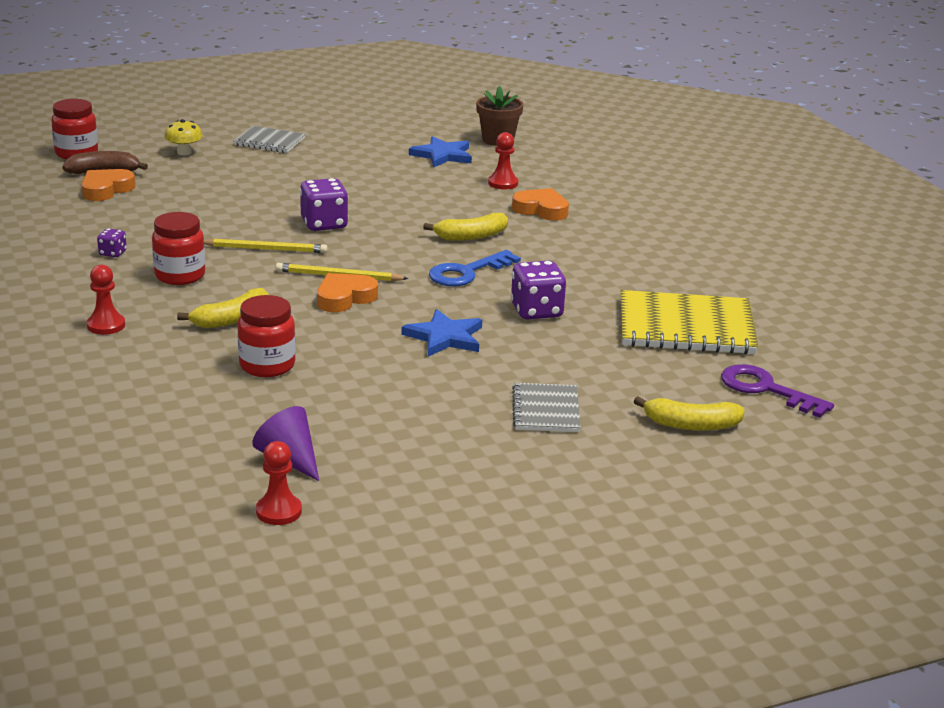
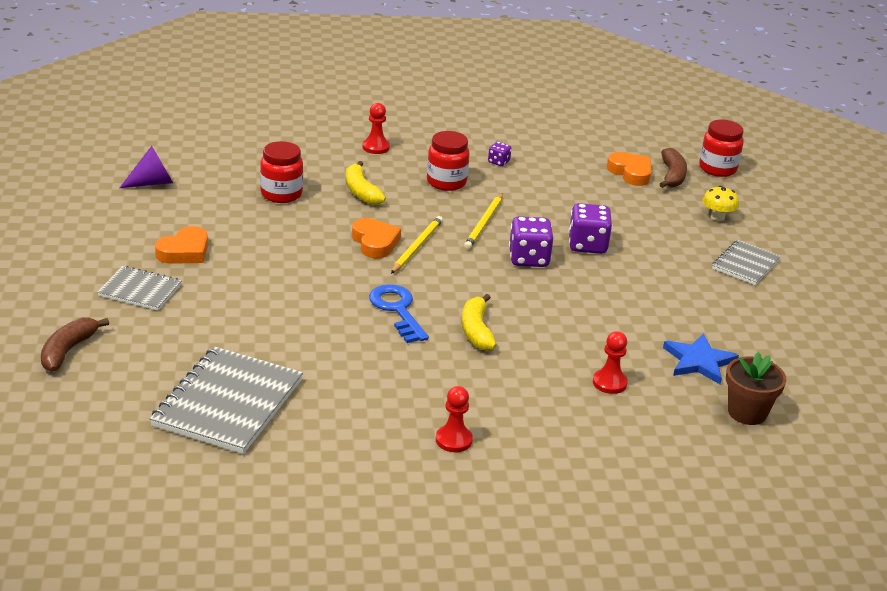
camera: 105 degrees right, 5 degrees up
red pawn [256,441,302,525] -> red pawn moved to [436,386,473,452]
blue star [402,309,482,356] -> none
purple dice [511,261,566,320] -> purple dice moved to [568,203,612,254]
orange heart [512,188,569,221] -> orange heart moved to [155,226,208,264]
yellow notebook [621,290,758,354] -> grey notebook [150,346,303,454]
yellow banana [634,396,745,431] -> brown banana [41,317,109,372]
purple key [721,364,834,418] -> none

